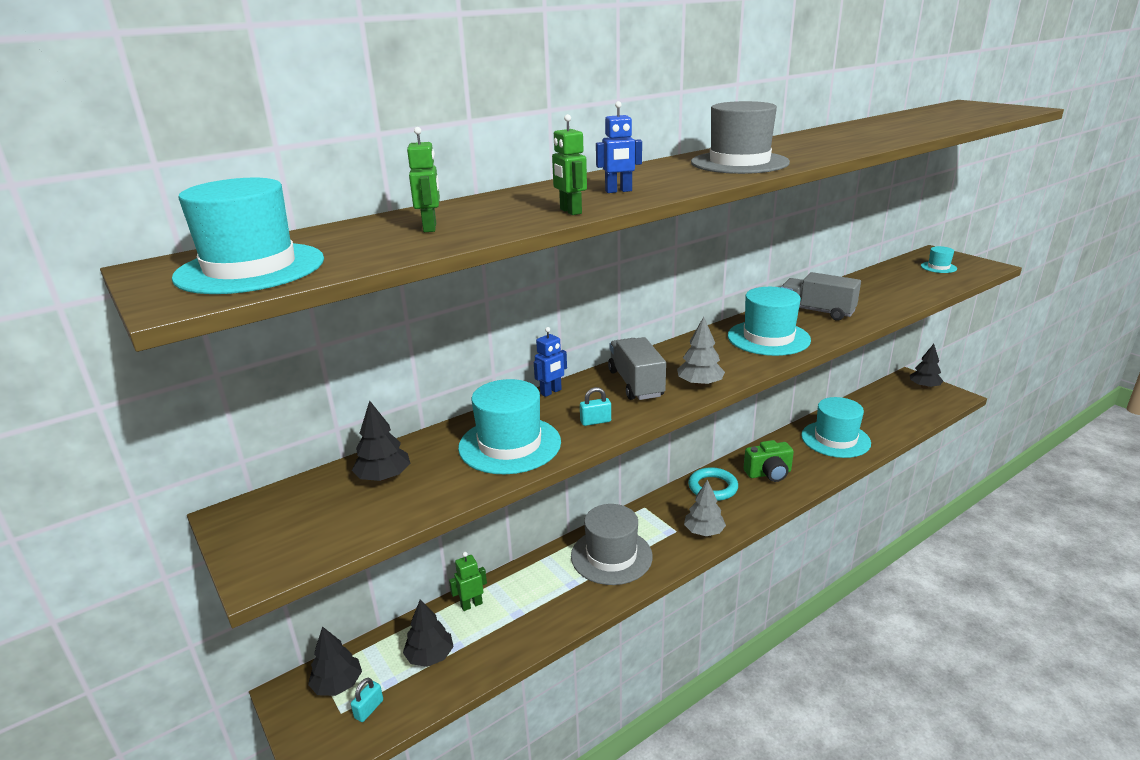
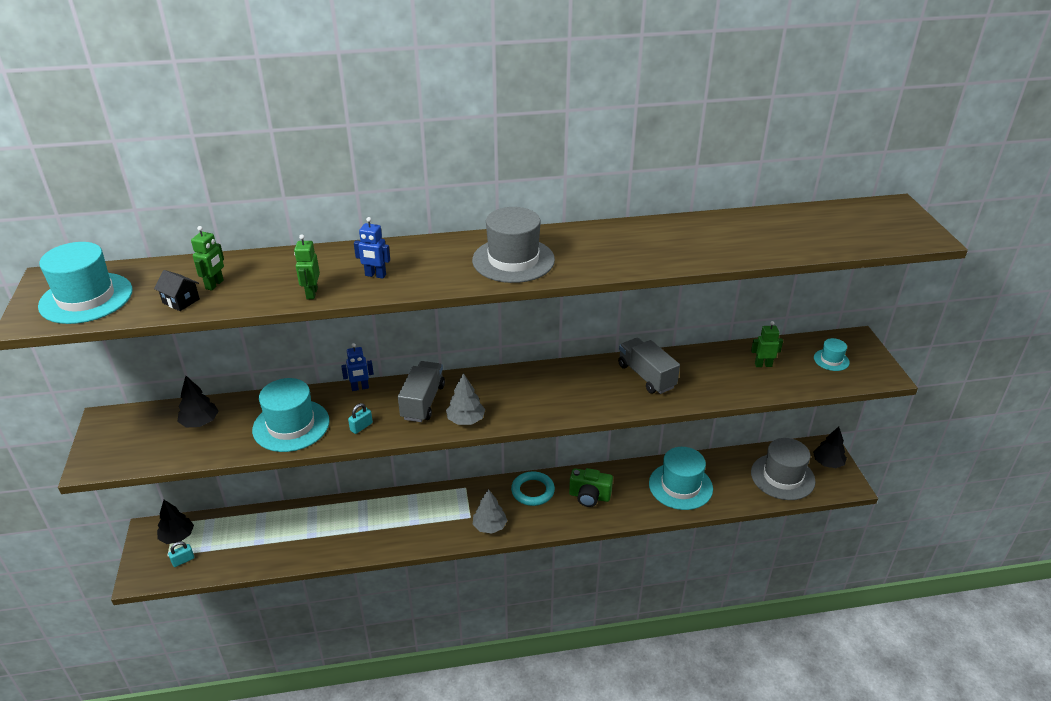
camera: 25 degrees right, 10 degrees up
black tree [403,599,454,667] -> none
green robot [449,552,487,611] -> green robot moved to [751,321,783,367]
grey hat [571,504,653,585] -> grey hat moved to [751,438,815,500]
turquoise padlock [580,387,611,426] -> turquoise padlock turned 60 degrees counterclockwise [348,403,373,434]
turquoise hat [728,287,811,356] -> none
none -> black house [154,270,200,311]

